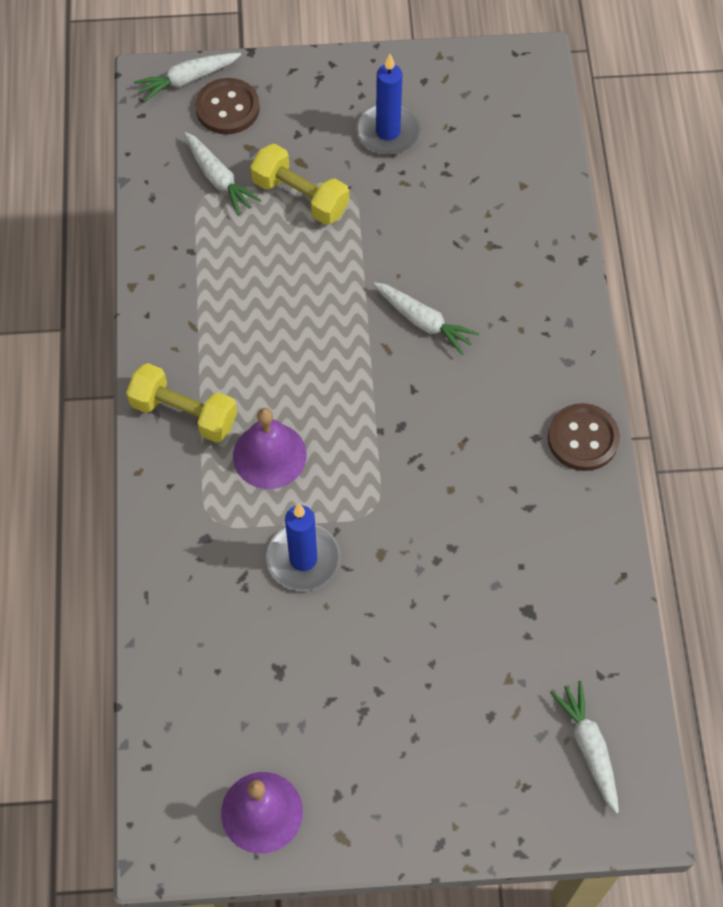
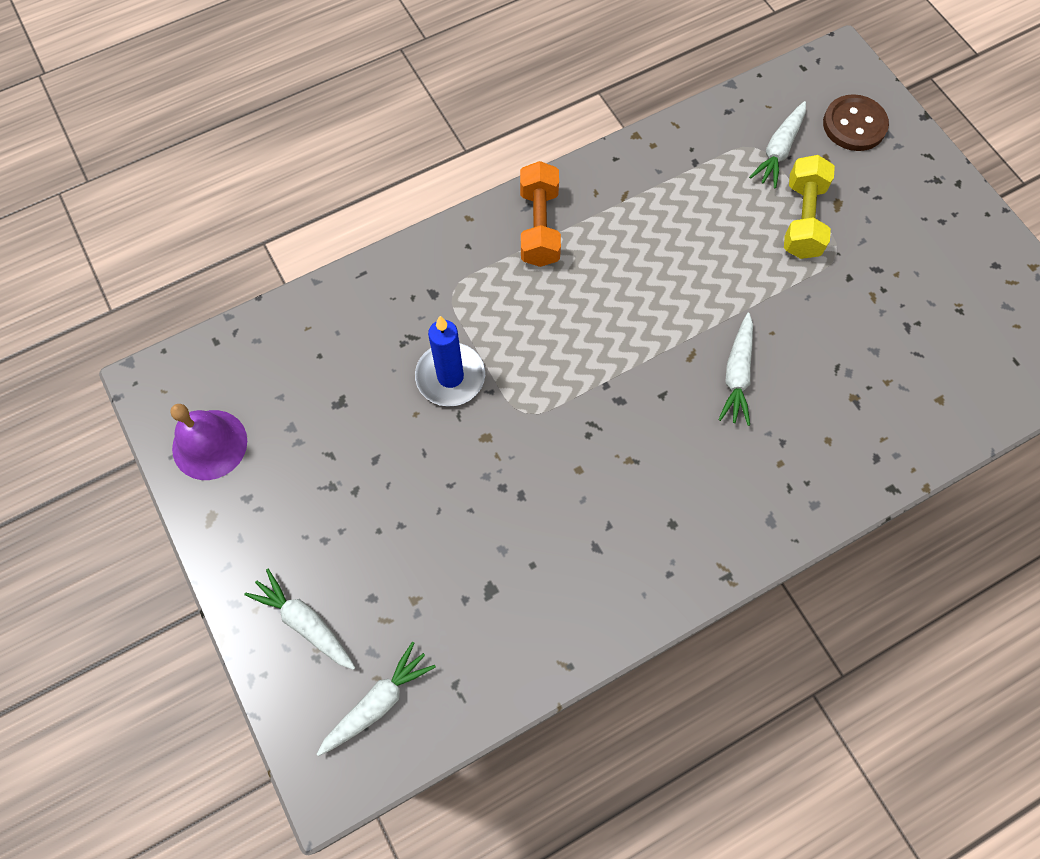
camera: 65 degrees right, 5 degrees up
yellow dumbbell [126,363,237,443] -> orange dumbbell [520,161,561,267]
white carrot [134,53,241,102] -> white carrot moved to [244,569,356,670]
purple bell [233,408,307,489] -> none
blue candle [356,54,420,155] -> none
brown button [548,403,620,471] -> none

